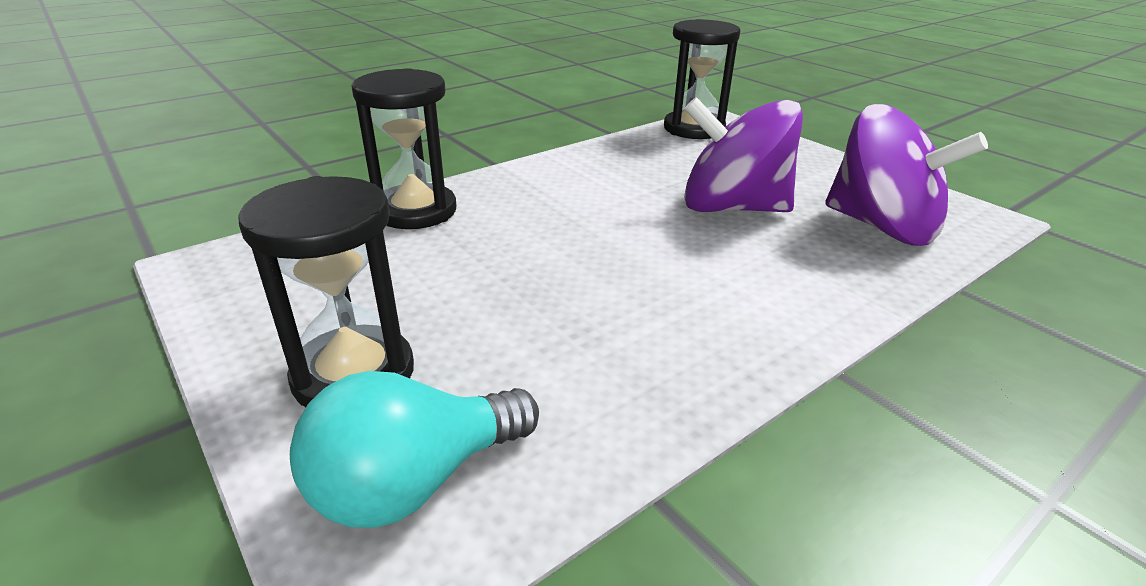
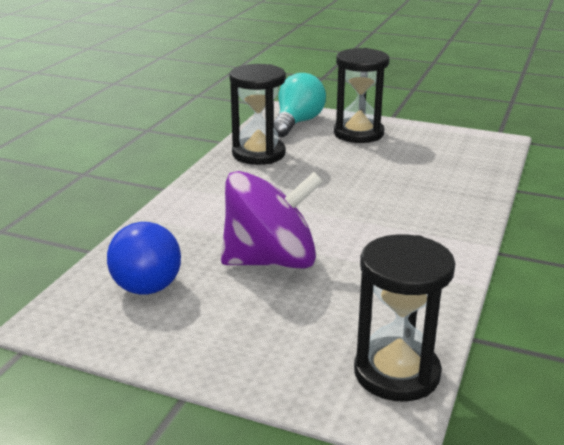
camera: 150 degrees right, 5 degrees down
black hourglass [351,68,456,229] -> black hourglass moved to [229,64,286,165]
purple spinning top [826,104,988,246] -> blue light bulb [107,222,181,294]

